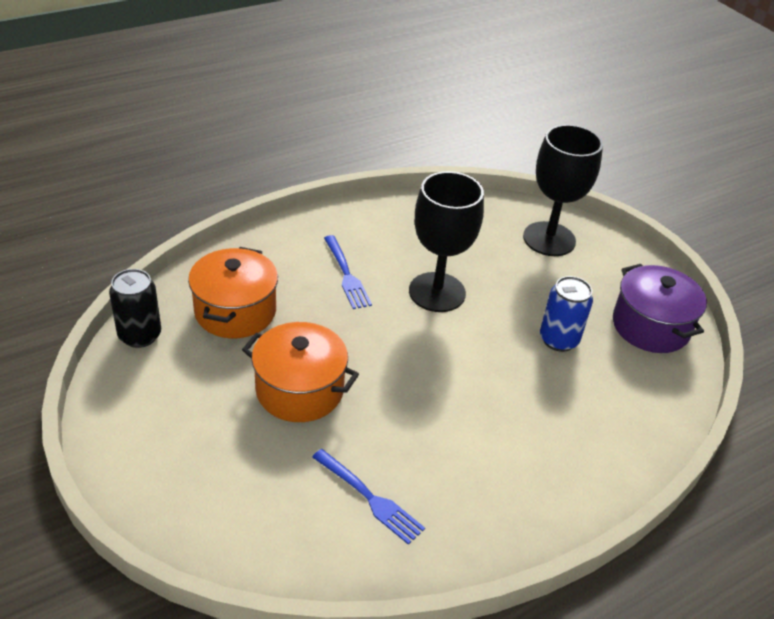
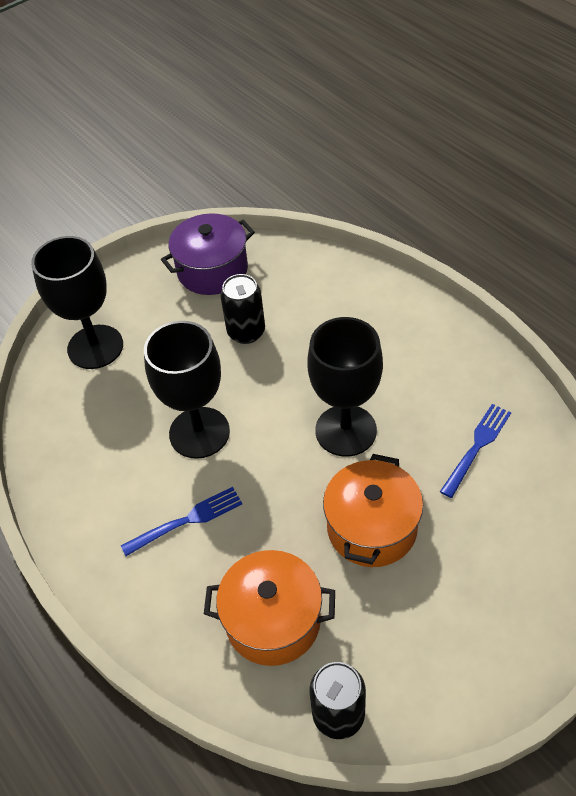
camera: 90 degrees left, 10 degrees up
blue can [540,276,593,352] -> black can [220,274,265,344]
none -> black goblet [307,317,383,457]

